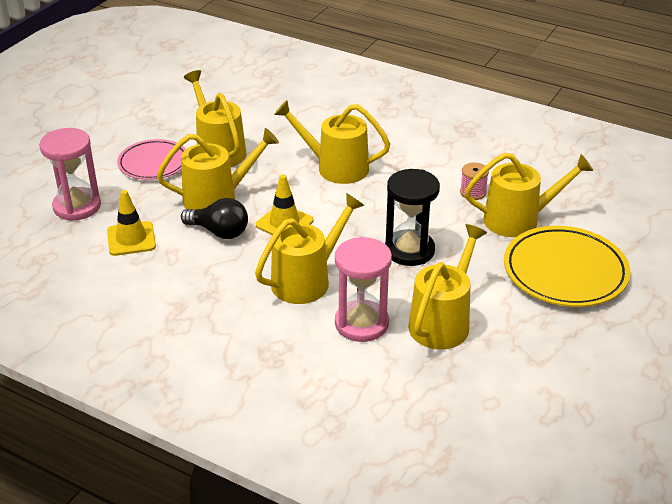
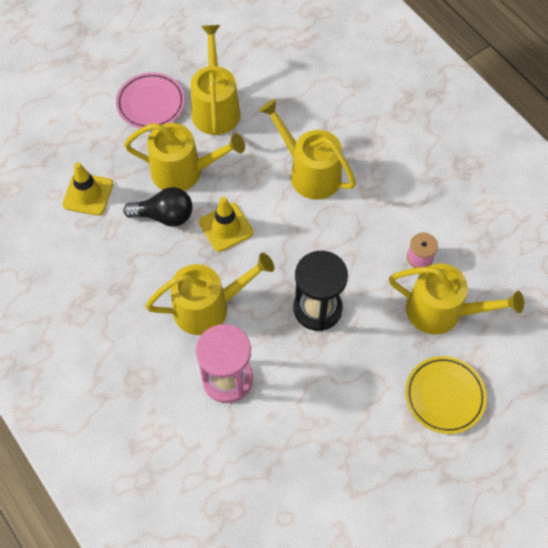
camera: 25 degrees right, 25 degrees up
pink hourglass [39,128,101,221] -> none
black light bulb [181,198,248,239] -> black light bulb turned 45 degrees counterclockwise [123,187,193,227]
yellow watering can [408,224,487,350] -> none
yellow plate [504,226,631,307] -> yellow plate [405,356,487,434], size x0.65

